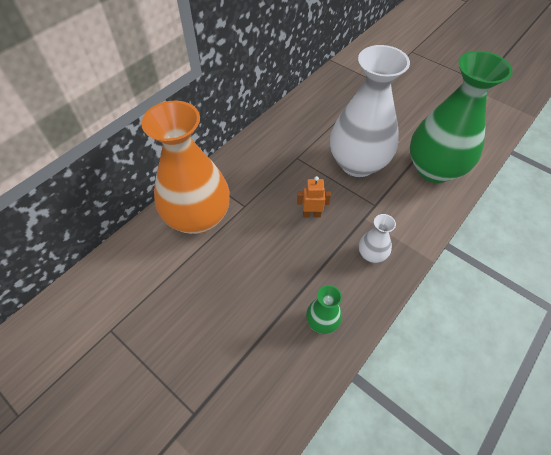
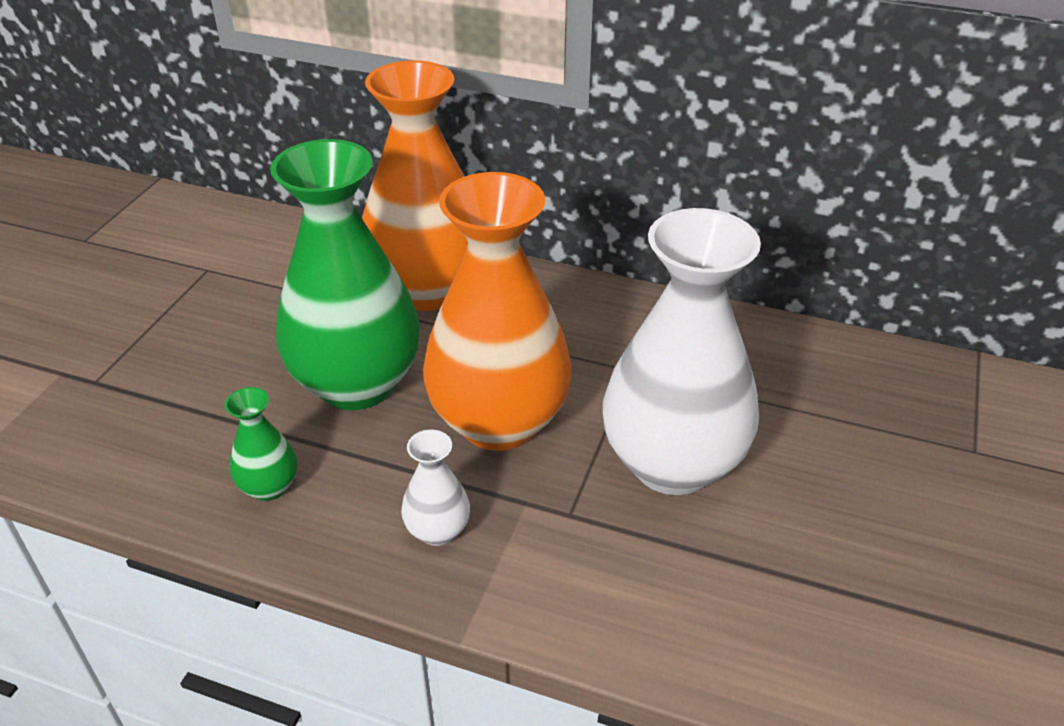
camera: 70 degrees right, 15 degrees down
orange robot [297,176,331,217] -> orange vase [423,172,572,451]
green vase [410,51,513,183] -> green vase moved to [270,139,420,410]

